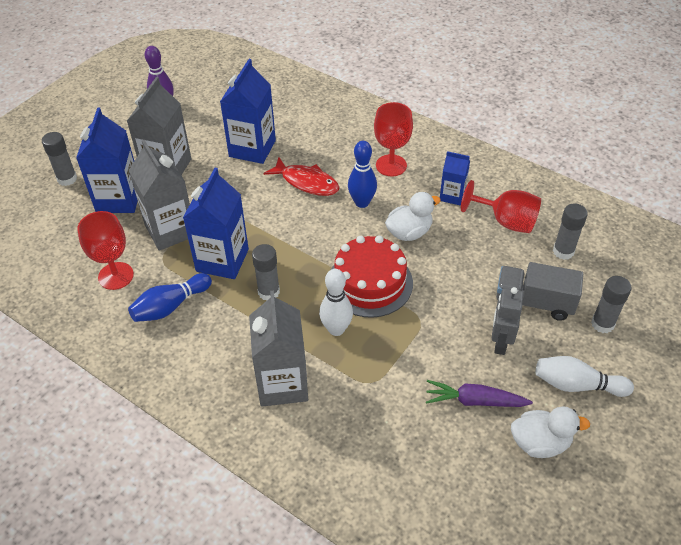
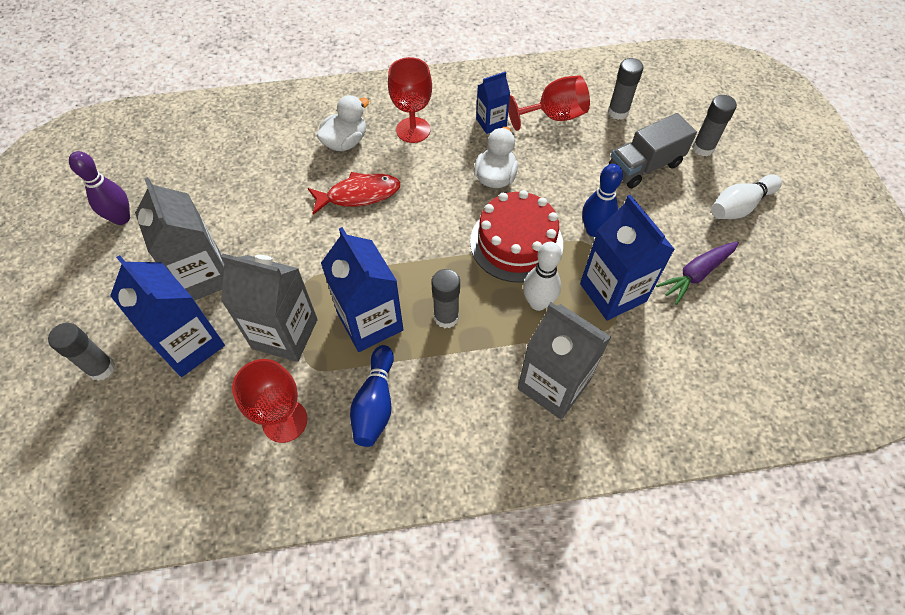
camera: 45 degrees left, 10 degrees up
blue carton [220,59,276,164] -> blue carton moved to [580,195,675,320]
blue bowling pin [348,141,377,208] -> blue bowling pin moved to [582,164,623,237]
grey robot [492,287,523,355] -> none
white duck [511,406,590,458] -> white duck moved to [317,95,369,151]

